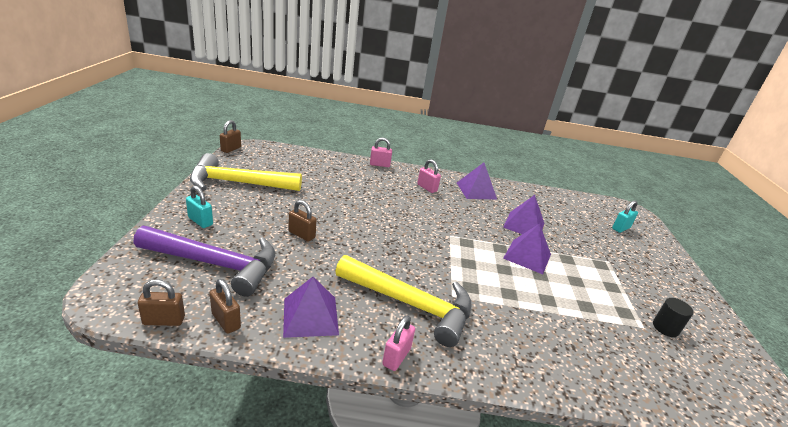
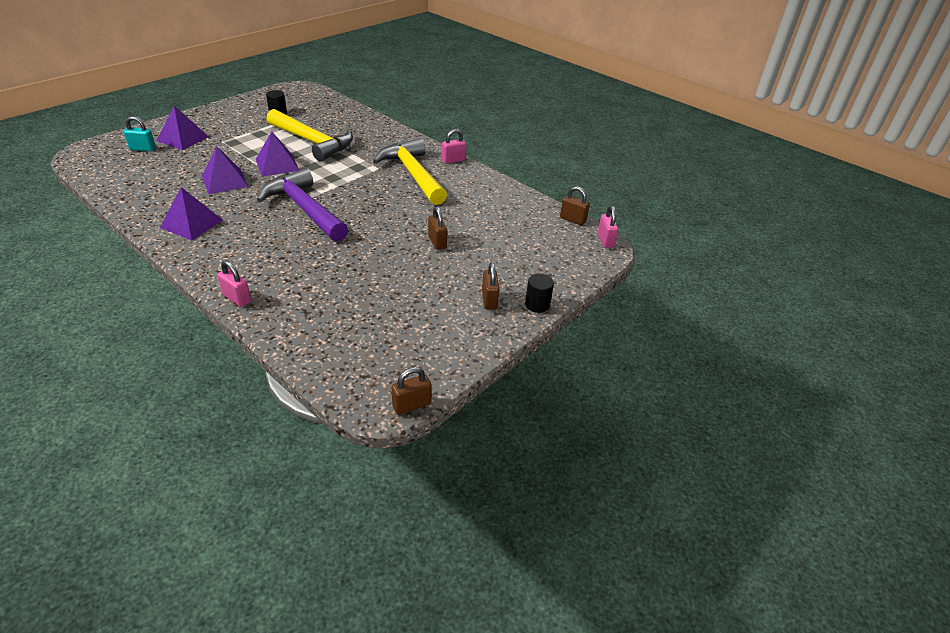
camera: 140 degrees left, 10 degrees up
purple hammer [134,226,275,297] -> purple hammer moved to [257,168,348,242]
turquoise padlock [186,185,213,228] -> none
yellow hammer [190,153,302,191] -> yellow hammer moved to [267,109,353,162]
brown padlock [210,279,241,334] -> brown padlock moved to [482,262,499,309]
purple pyramid [283,277,339,338] -> purple pyramid moved to [157,106,209,150]
pink padlock [417,159,441,193] -> pink padlock moved to [598,206,618,248]
none -> black cylinder [525,273,554,313]

